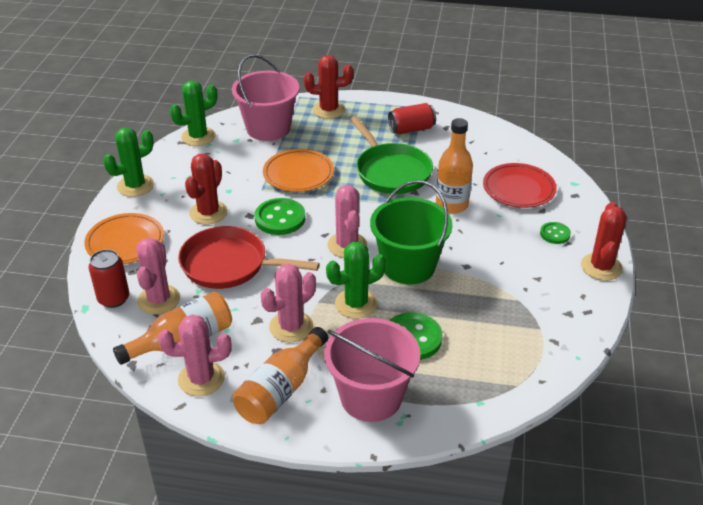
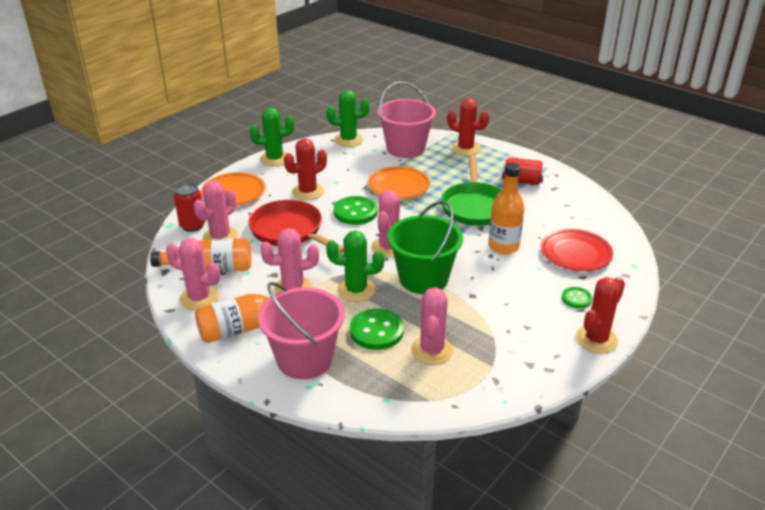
camera: 30 degrees right, 5 degrees down
none -> pink cactus [411,287,453,365]

